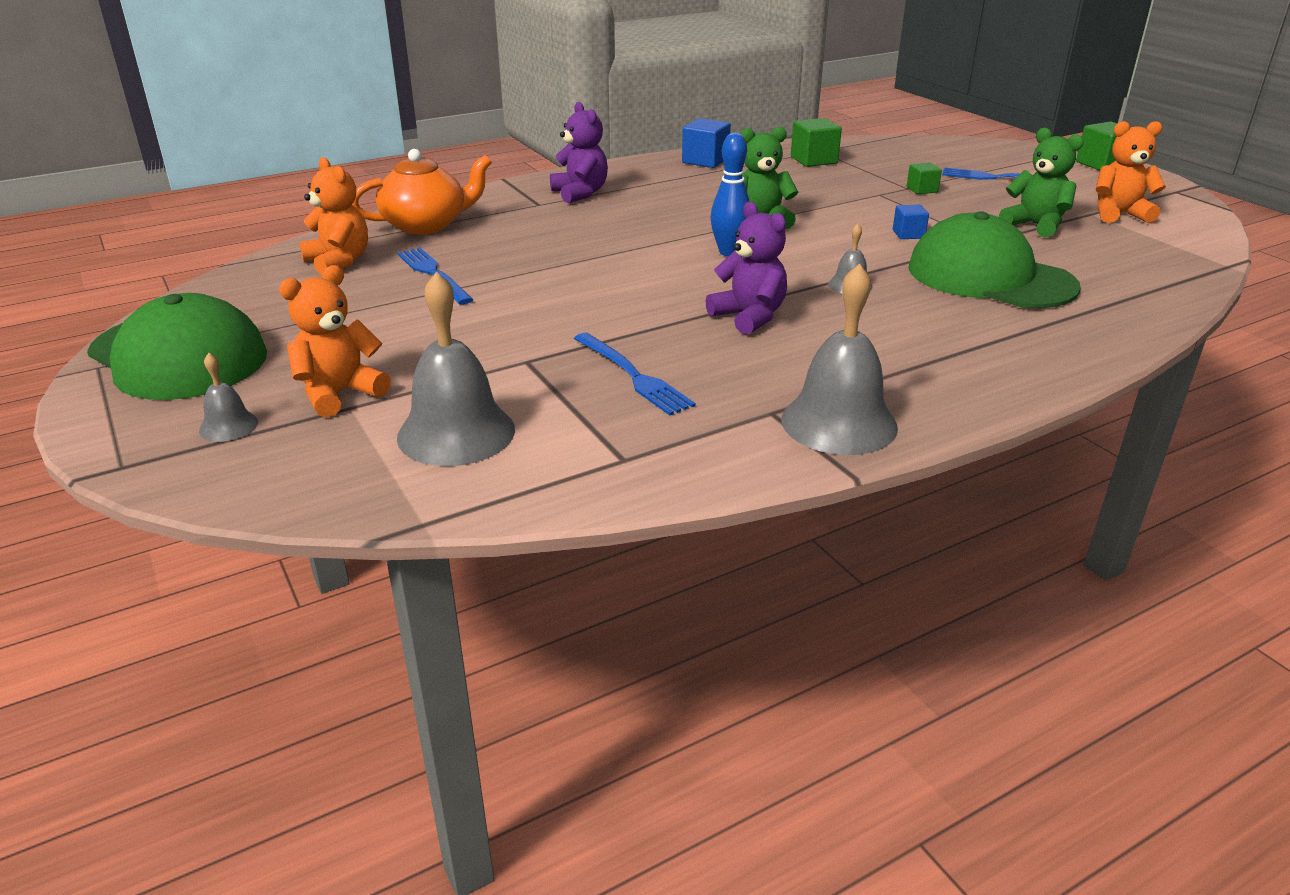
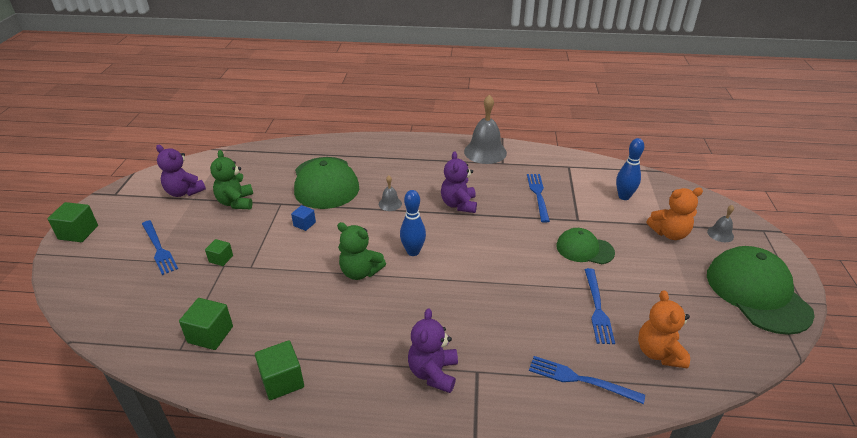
camera: 145 degrees left, 5 degrees up
orange teapot [352,149,492,235] -> blue fork [529,356,645,404]
grey bell [397,272,515,466] -> blue bowling pin [616,138,644,200]
blue cube [682,118,731,168] -> green cube [255,340,304,400]
orange teddy bear [1096,121,1166,223] -> purple teddy bear [156,145,206,197]
none -> green cap [556,228,615,264]

